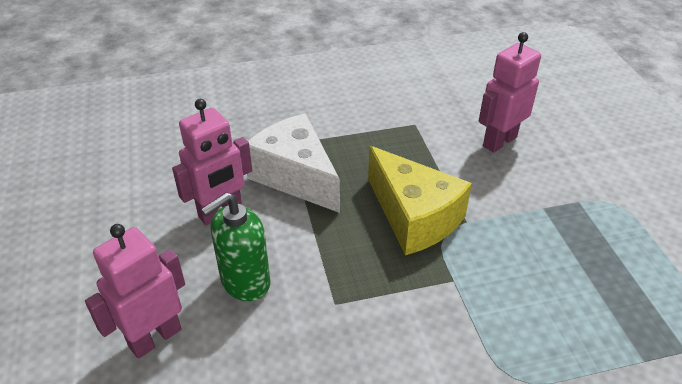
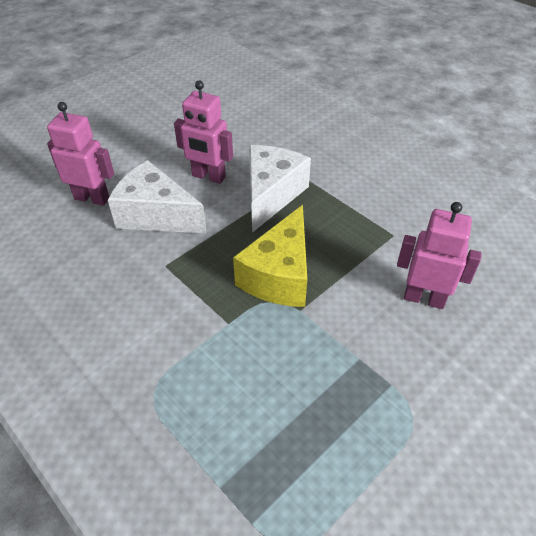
camera: 60 degrees right, 5 degrees up
green soap dispenser [201,192,270,301] -> white cheese [108,160,207,234]

